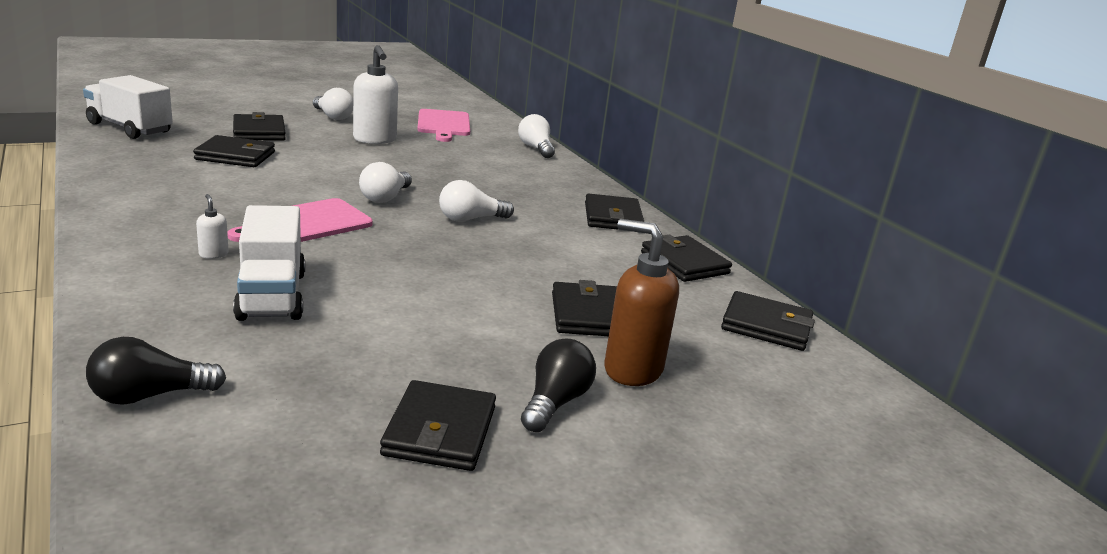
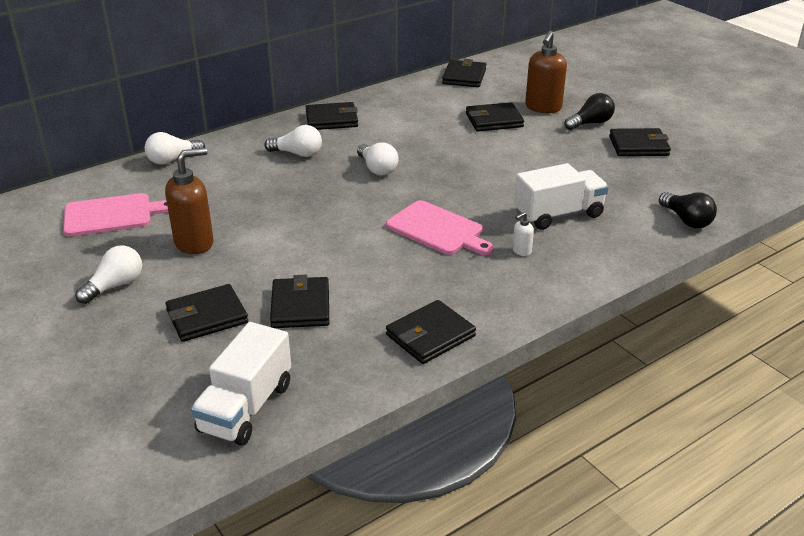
camera: 95 degrees left, 10 degrees up
white soap dispenser [353,45,398,144] -> brown soap dispenser [165,148,214,254]
white light bulb [359,162,412,203] -> white light bulb moved to [264,125,322,157]
black light bulb [521,339,596,432] -> black light bulb turned 135 degrees clockwise [565,93,615,130]
black wallet [641,235,732,282] -> black wallet moved to [386,300,476,364]

